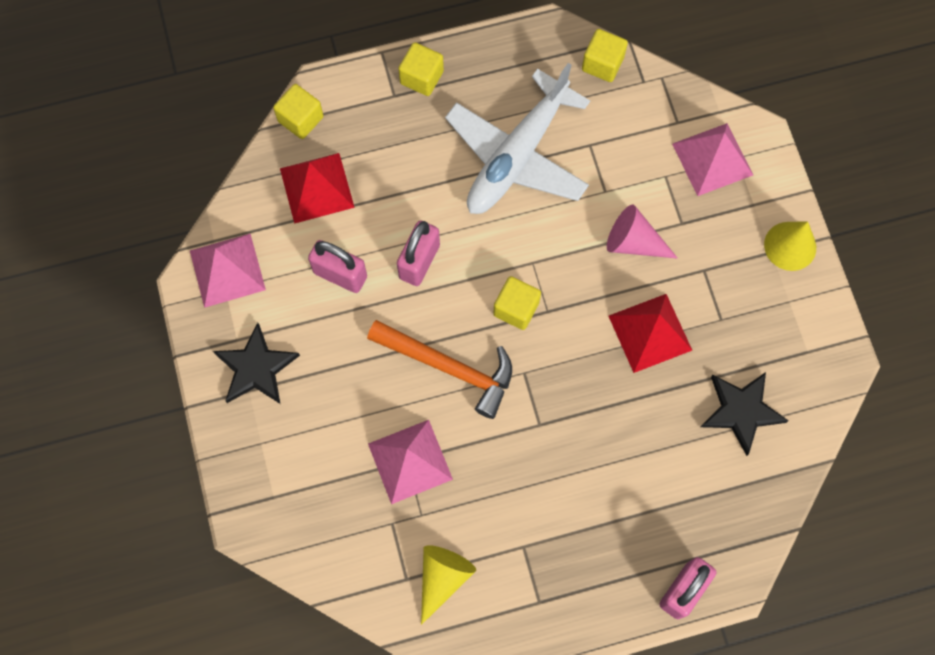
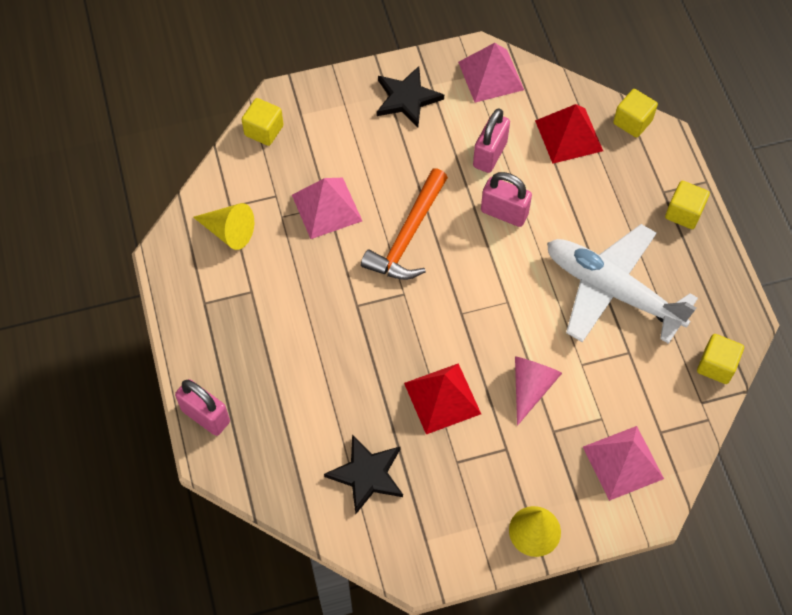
camera: 90 degrees right, 10 degrees down
yellow cube [493,276,541,330] -> yellow cube moved to [241,98,284,146]

